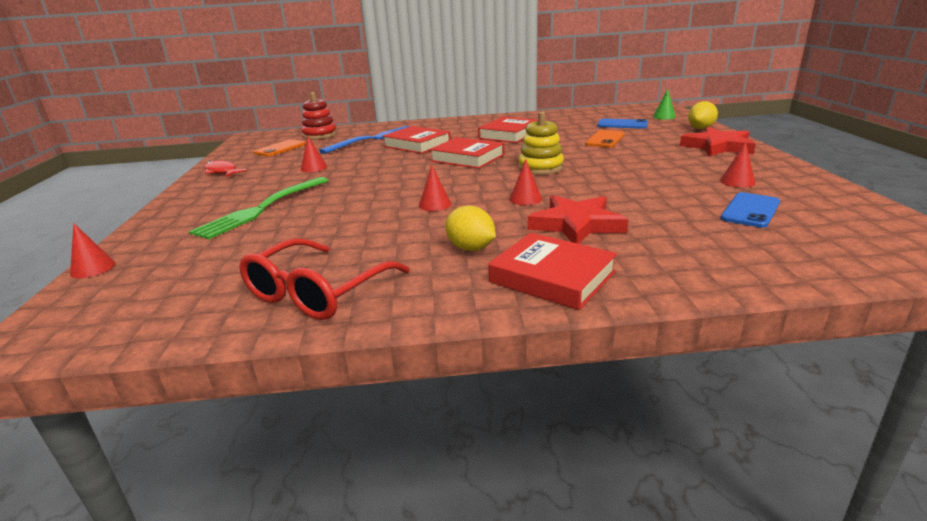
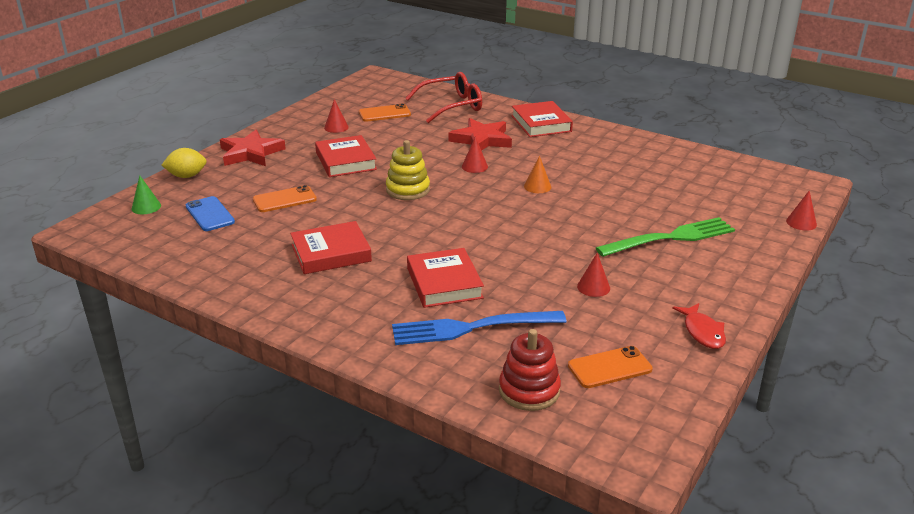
camera: 145 degrees left, 5 degrees up
red glasses [239,238,410,320] -> red glasses moved to [405,72,482,123]
red cone [419,165,451,211] -> orange cone [524,155,551,193]
red book [430,137,505,169] -> red book moved to [315,135,377,177]
yellow lemon [445,205,496,251] -> none
blue phone [721,192,780,228] -> orange phone [359,104,411,122]

